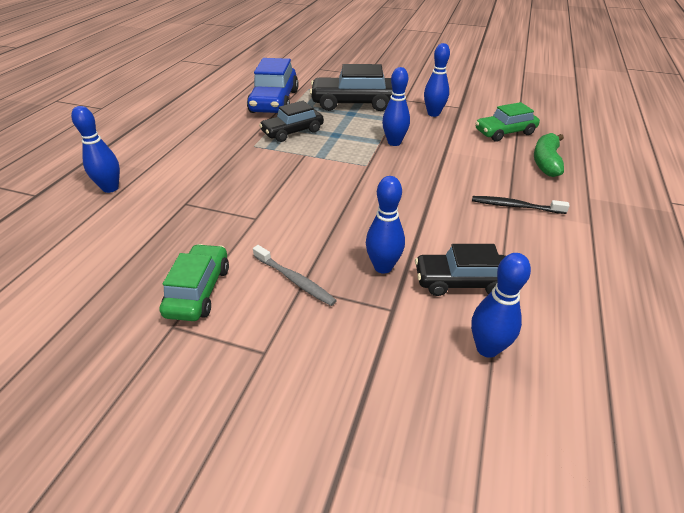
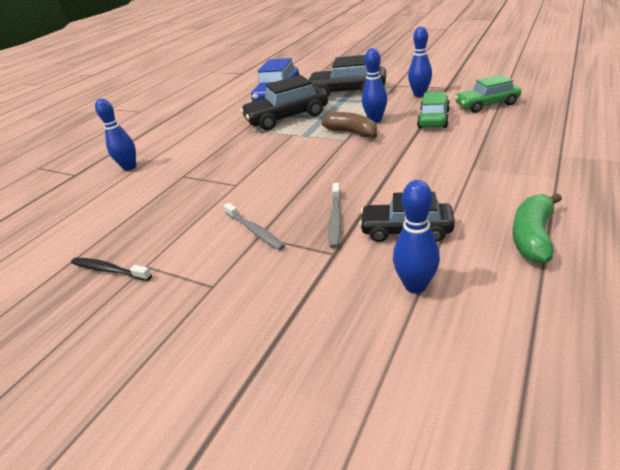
camera: 15 degrees right, 5 degrees down
green car [159,244,229,321] -> green car moved to [417,92,450,128]
black car [259,101,324,142] -> black car [240,75,328,131], size x1.52
blue bowling pin [366,176,405,274] -> grey toothbrush [328,183,341,248]
black toothbrush [472,196,570,214] -> black toothbrush moved to [71,258,152,281]
green banana [534,133,564,177] -> green banana moved to [512,193,562,263]
none -> brown banana [322,112,378,139]

